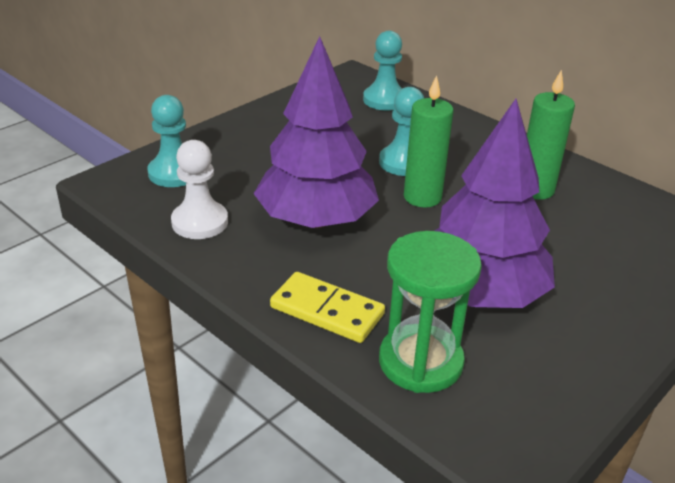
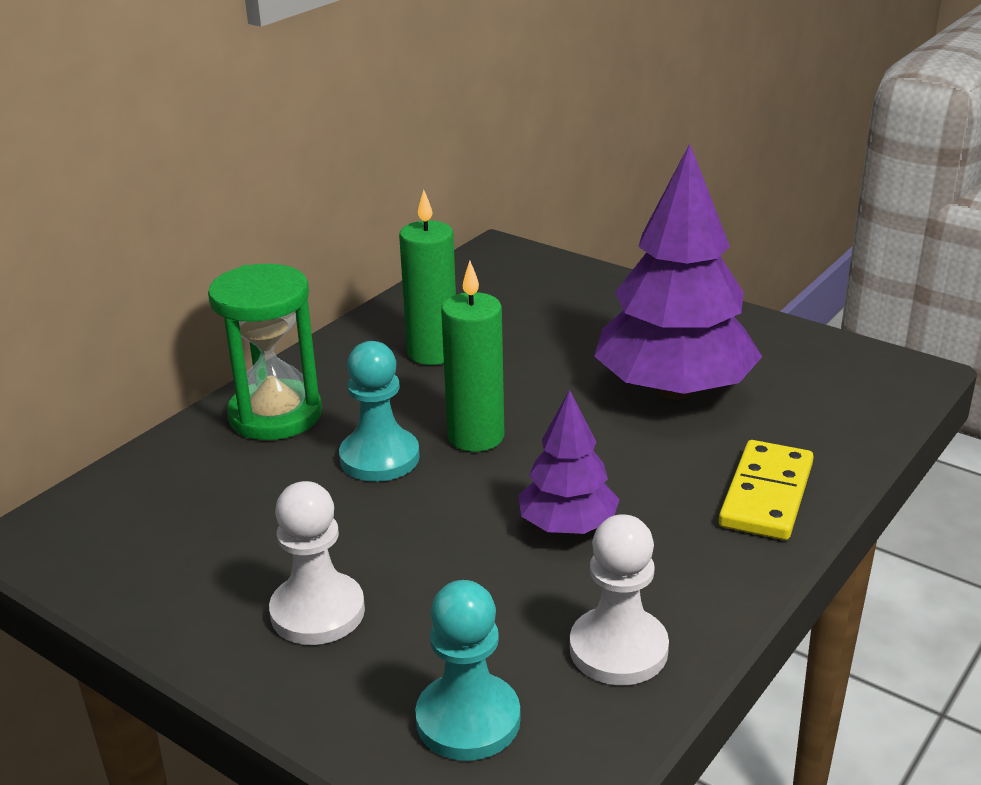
camera: 95 degrees left, 5 degrees down
purple tree [254,36,379,228] -> purple tree [518,389,620,534], size x0.53
turquoise pawn [363,31,402,111] -> none
green hourglass [379,231,482,393] -> green hourglass moved to [208,264,322,440]
none -> white pawn [269,481,365,645]

